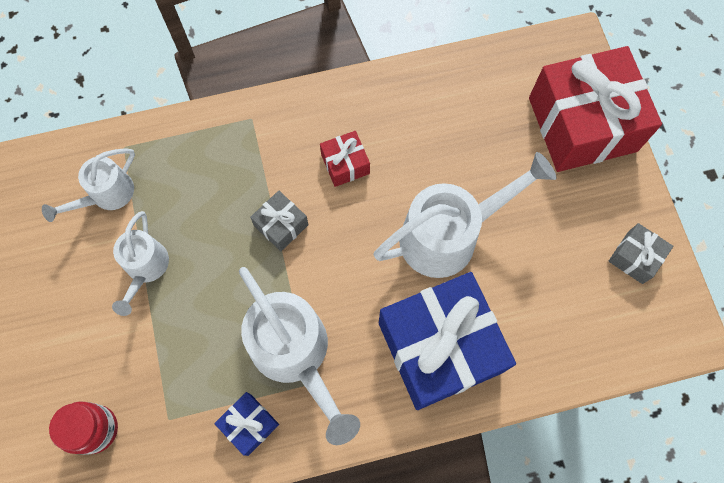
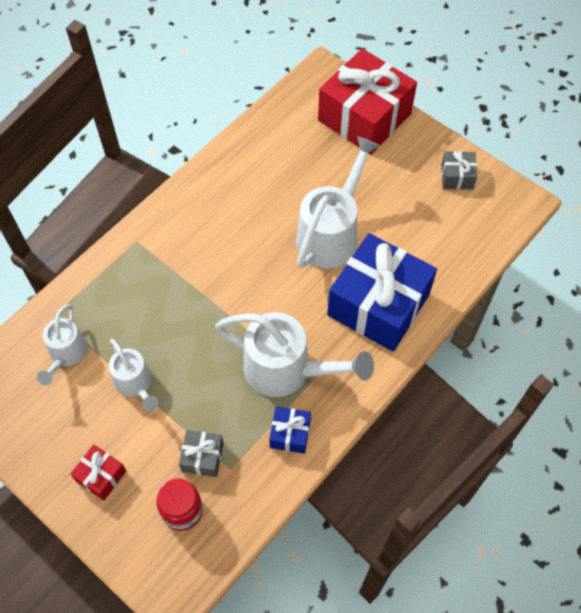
camera: 35 degrees left, 10 degrees down
grey gift [250,191,309,251] -> grey gift moved to [179,430,224,477]
red gift [320,131,370,187] -> red gift moved to [70,444,126,501]

